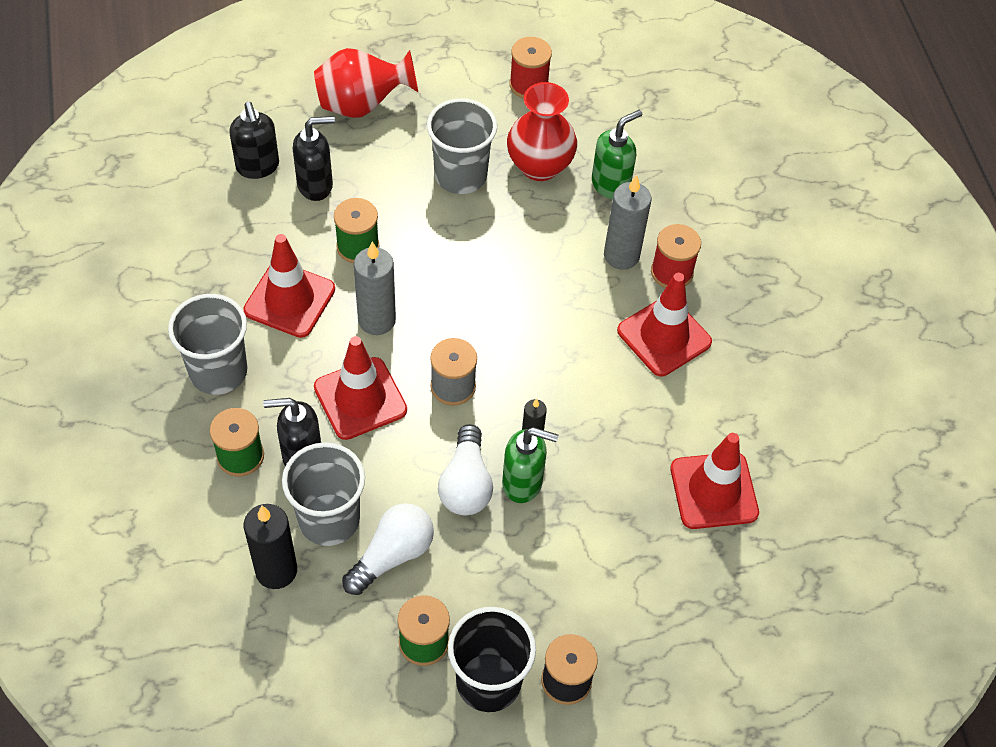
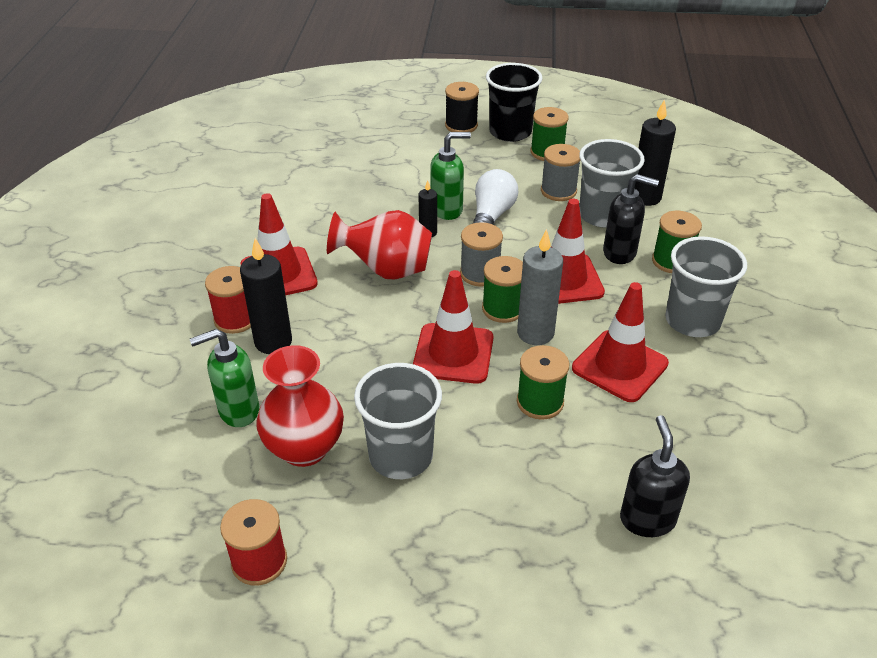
camera: 160 degrees left, 15 degrees down
black soap dispenser [293,116,335,201] -> none
red vase [314,48,418,118] -> red vase moved to [327,210,432,279]
white light bulb [342,503,434,595] -> grey spool [541,144,580,201]
green soap dispenser [502,427,558,503] -> green soap dispenser turned 135 degrees clockwise [430,132,471,220]
grey candle [604,175,652,270] -> black candle [240,238,292,354]
red traffic cone [670,433,759,529] -> red traffic cone moved to [413,270,493,384]
none -> green spool [482,256,523,323]

